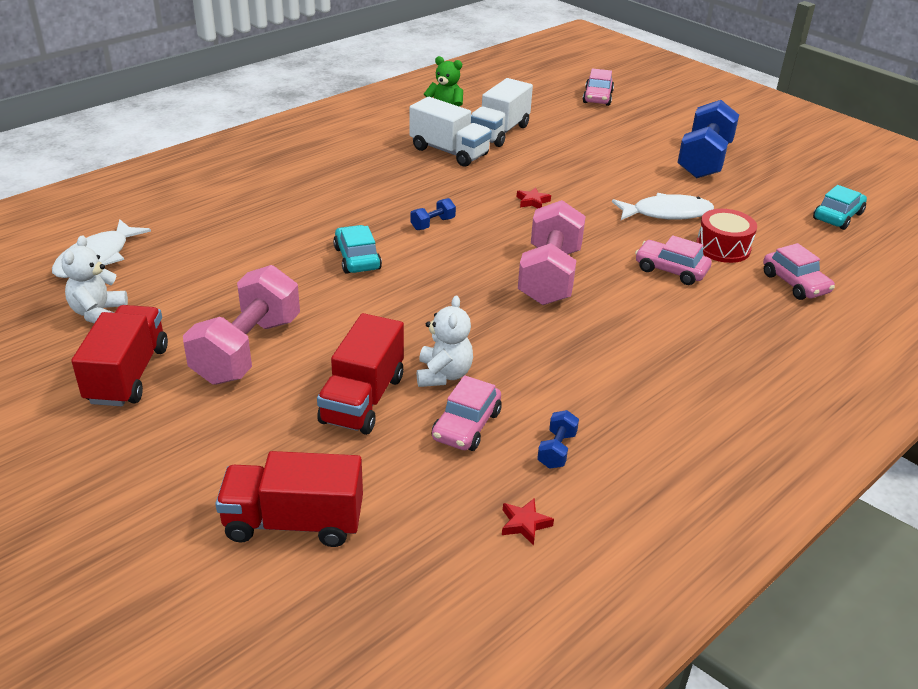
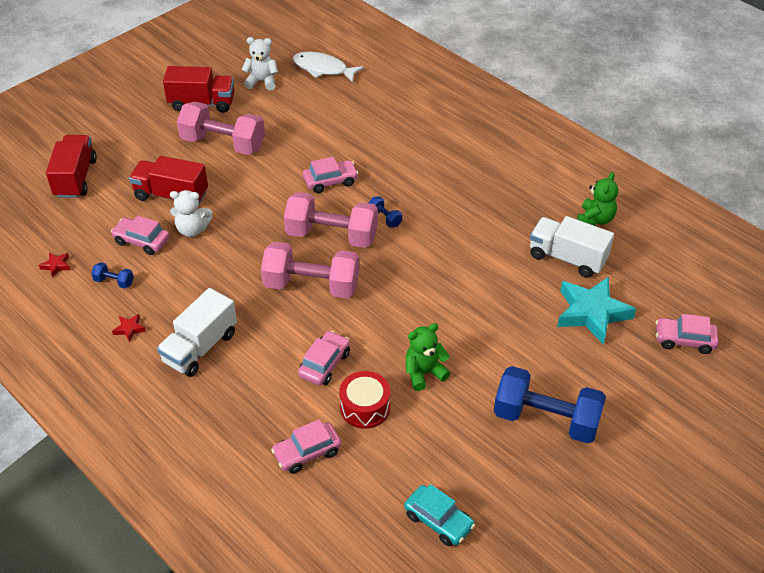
camera: 90 degrees right, 10 degrees up
turquoise car [333,225,382,274] -> pink car [303,157,359,193]
white truck [409,97,492,167] -> white truck moved to [157,288,237,377]
red star [517,187,551,208] -> red star moved to [112,314,146,342]
white fish [612,193,714,220] -> green teddy bear [406,323,450,391]
none -> pink dumbbell [284,192,378,248]
none -> turquoise star [557,277,636,345]

